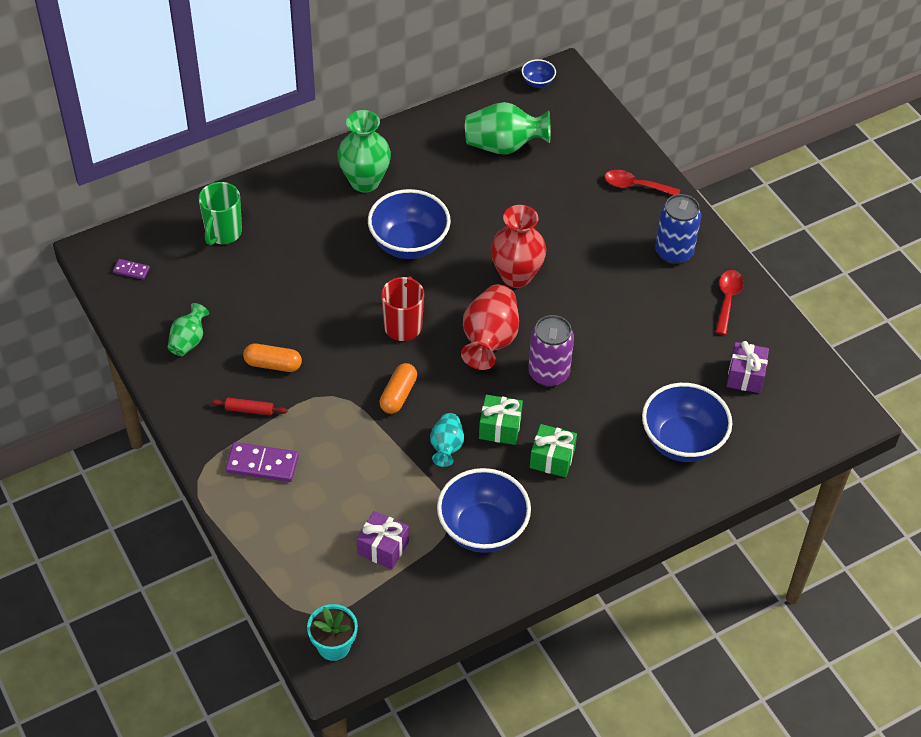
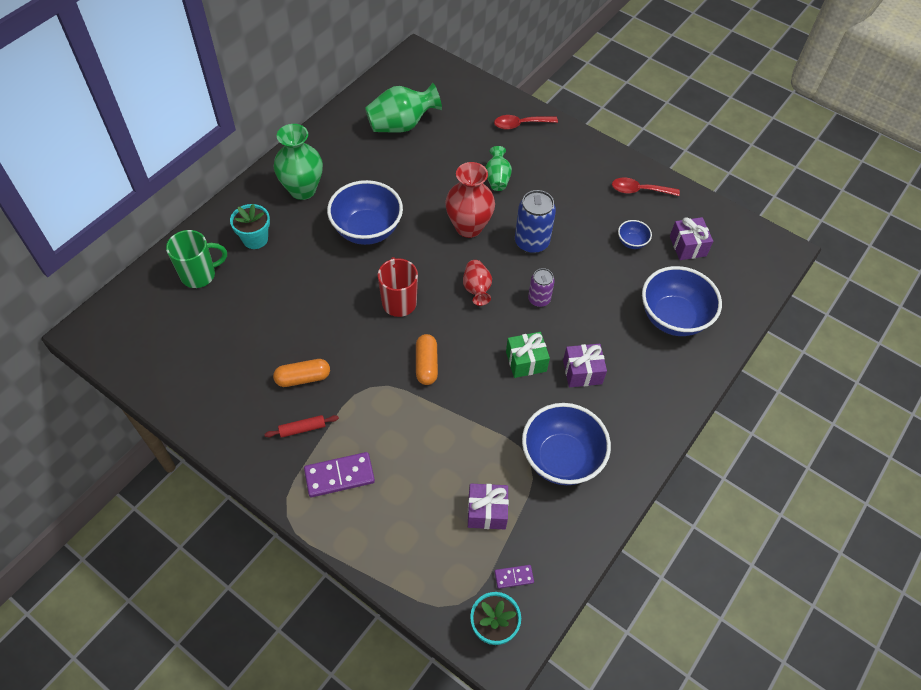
camera: 25 degrees left, 5 degrees up
purple domino [113,259,150,280] -> purple domino moved to [495,565,534,589]
green vase [168,303,209,356] -> green vase moved to [485,146,512,191]
green mug [198,182,242,245] -> green mug turned 105 degrees counterclockwise [166,230,227,288]
turquoise vase [430,413,464,467] -> none
red vase [461,284,519,370] -> red vase [463,260,492,306], size x0.58
blue bowl [522,59,556,88] -> blue bowl moved to [618,220,652,249]
purple can [528,315,574,387] -> purple can [528,268,555,307], size x0.62
green gift [530,424,577,477] -> purple gift [563,344,607,387]
blue can [655,194,701,264] -> blue can moved to [515,190,556,254]
red spoon [715,270,744,335] -> red spoon turned 75 degrees counterclockwise [612,178,680,196]
none -> turquoise flower pot [230,204,270,249]

